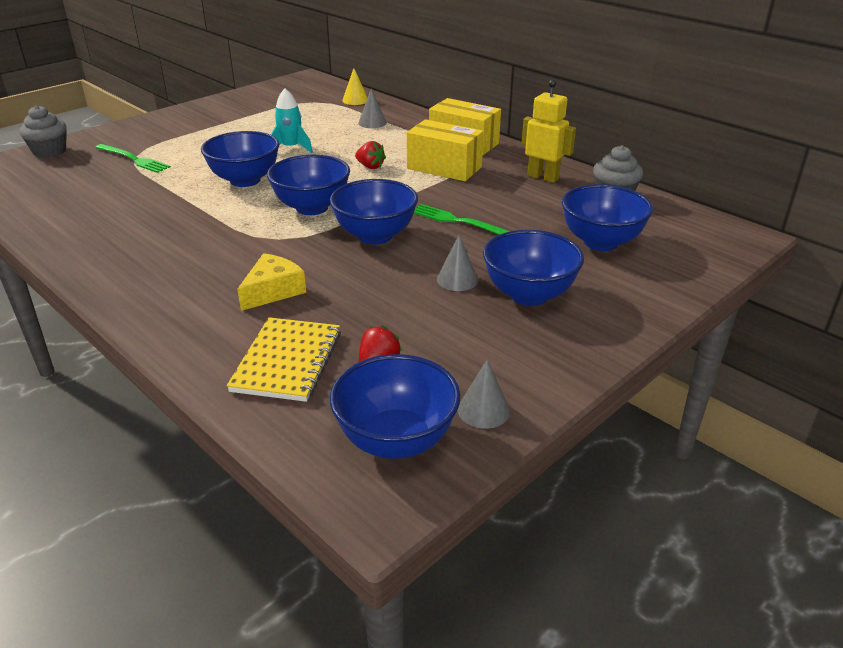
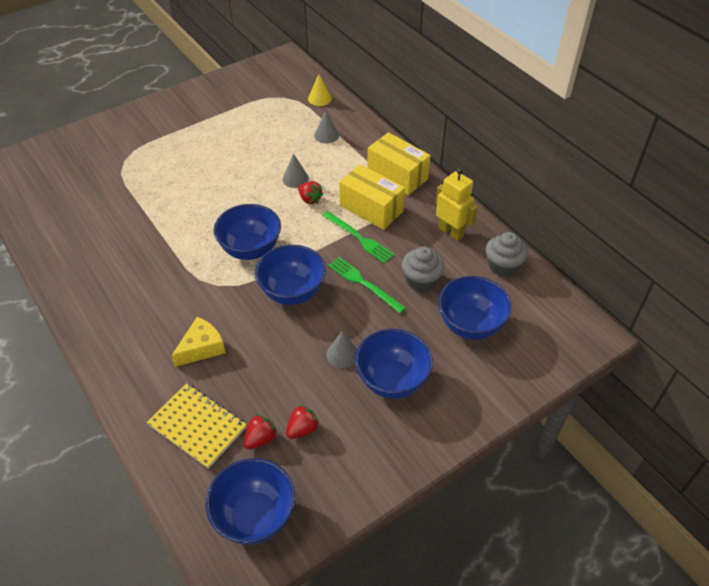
camera: 10 degrees right, 15 degrees up
grey cupcake [19,105,67,158] -> grey cupcake moved to [402,247,444,292]
green fork [95,144,171,173] -> green fork moved to [322,211,394,263]
blue bowl [201,131,279,187] -> none
yellow notebook [227,317,341,402] -> yellow notebook turned 75 degrees counterclockwise [147,383,247,469]
turquoise rocket [271,89,313,153] -> none
grey cone [458,360,510,429] -> grey cone moved to [282,154,309,188]
none -> red strawberry [286,405,320,439]

